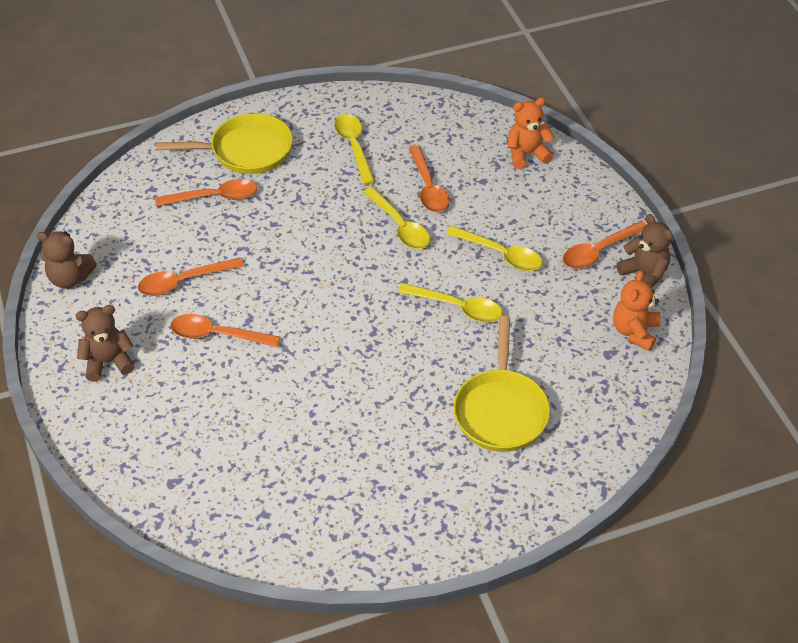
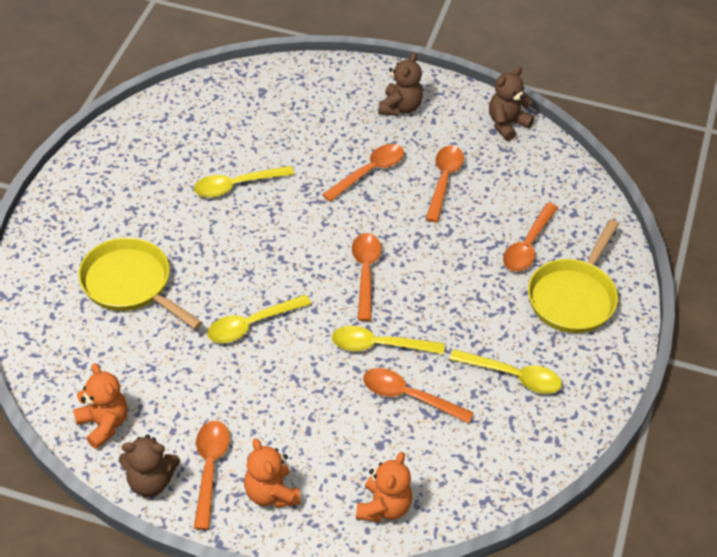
camera: 125 degrees right, 0 degrees up
yellow spoon [446,225,543,271] -> yellow spoon moved to [194,166,294,198]
none -> orange teddy bear [244,438,301,508]
none -> orange spoon [352,233,382,321]

